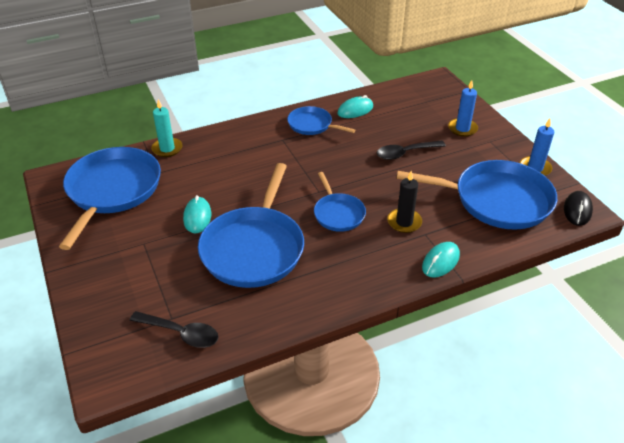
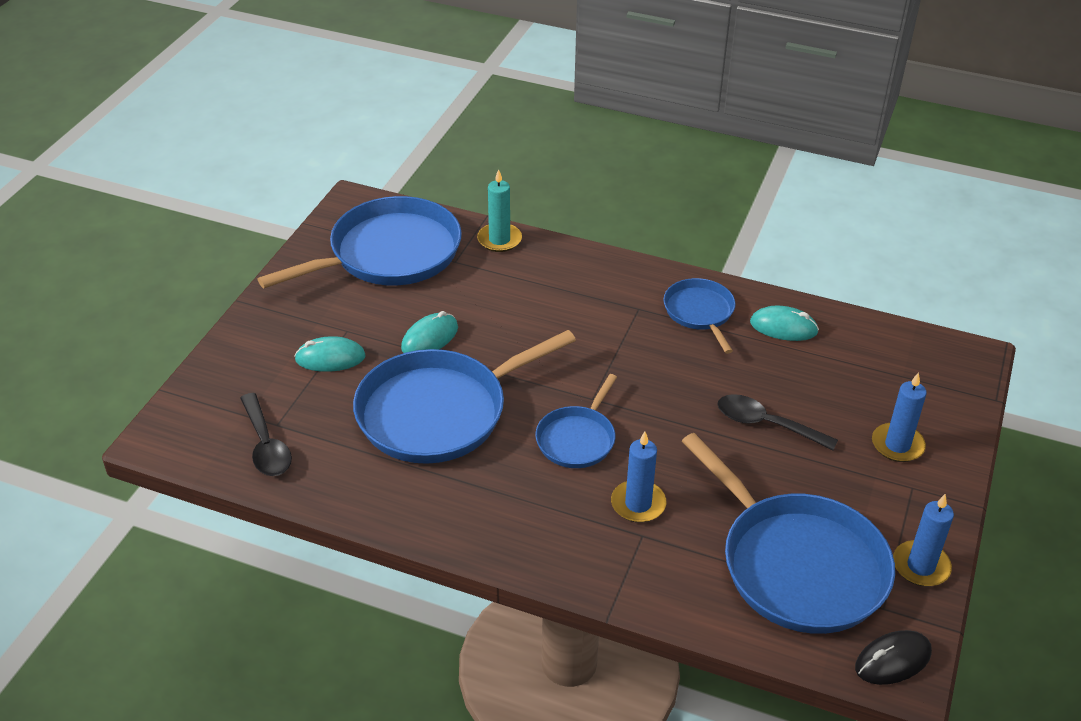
camera: 45 degrees right, 0 degrees up
black candle [387,171,422,233] -> blue candle [611,432,666,523]
turquoise mouse [422,242,460,277] -> turquoise mouse moved to [294,336,366,372]

